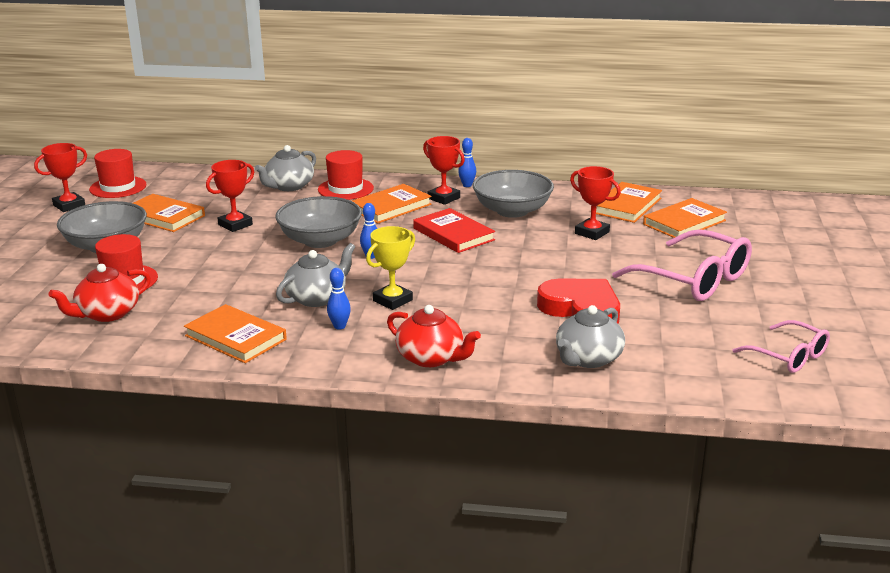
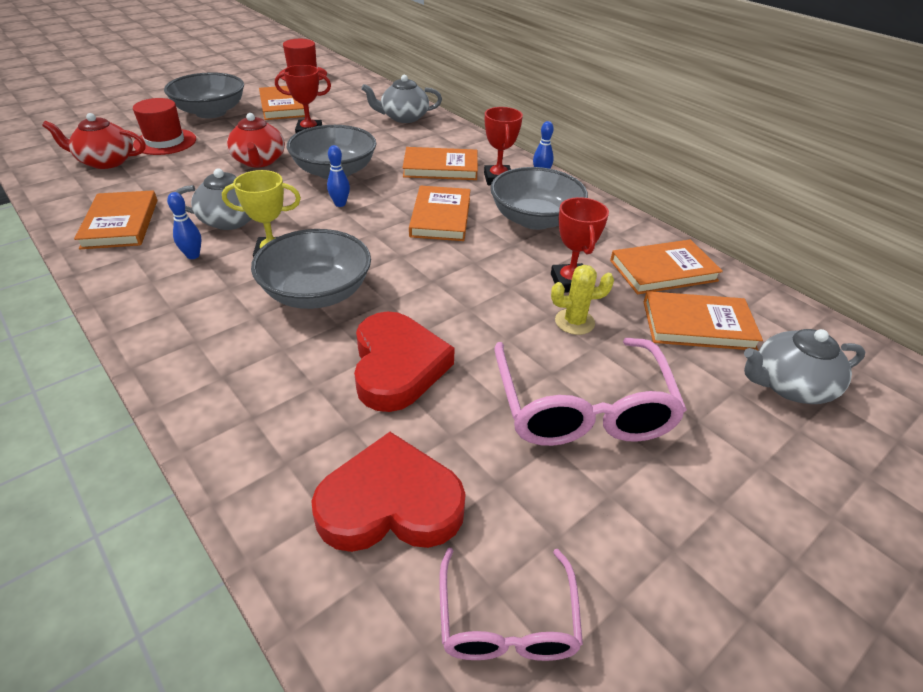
camera: 40 degrees right, 15 degrees up
red trophy [34,143,87,212] -> none
red hat [318,150,374,200] -> none
red teapot [387,305,481,367] -> red teapot moved to [227,113,285,168]
red book [413,208,495,253] -> orange book [409,186,470,241]
grey teapot [556,305,625,368] -> grey teapot moved to [744,329,865,404]
none -> grey bowl [251,229,371,309]
none -> red heart [311,432,466,552]
none -> yellow cactus [551,265,614,335]

